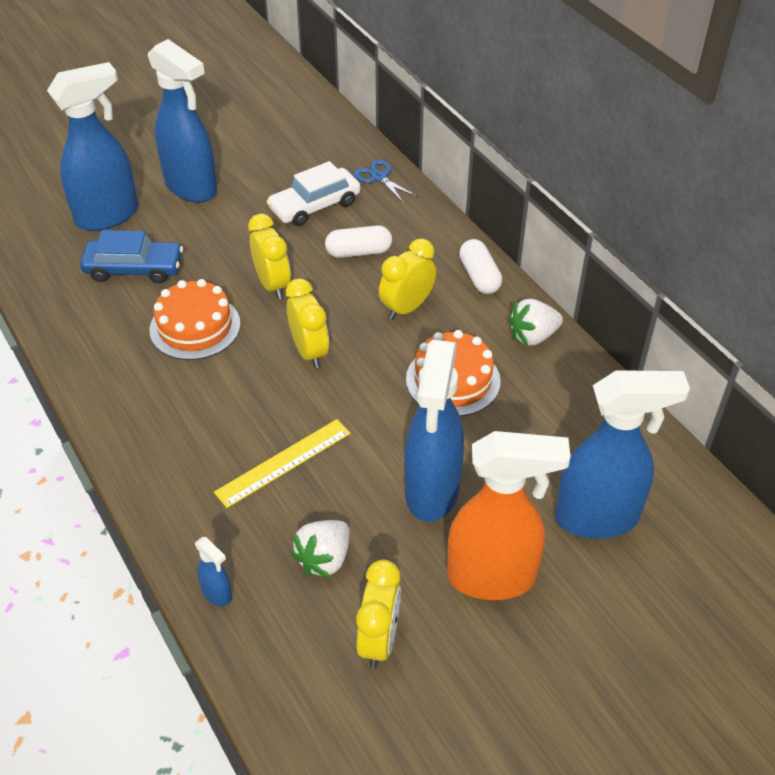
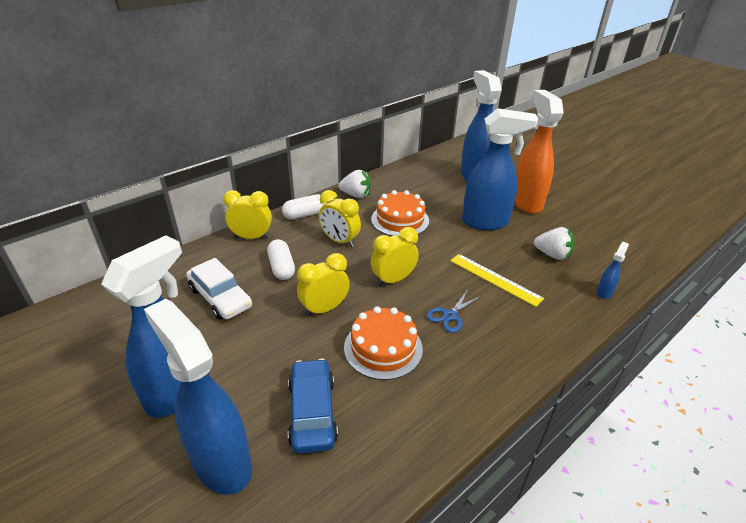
camera: 100 degrees left, 10 degrees down
blue scissors [354,160,418,203] -> blue scissors moved to [427,289,481,333]
yellow clock [356,560,401,668] -> yellow clock moved to [223,190,272,239]
white strawberry [508,299,563,346] -> white strawberry turned 45 degrees counterclockwise [338,170,371,198]

